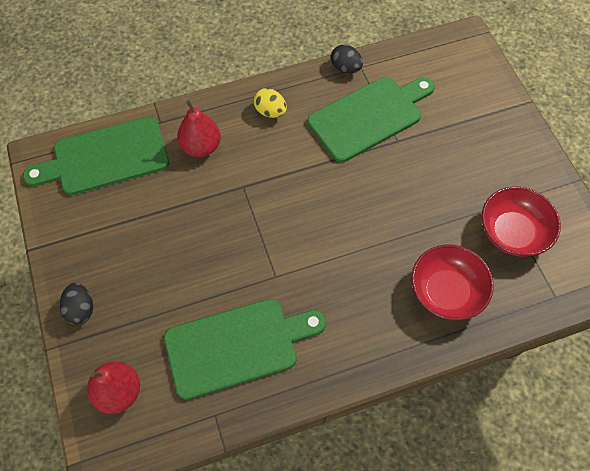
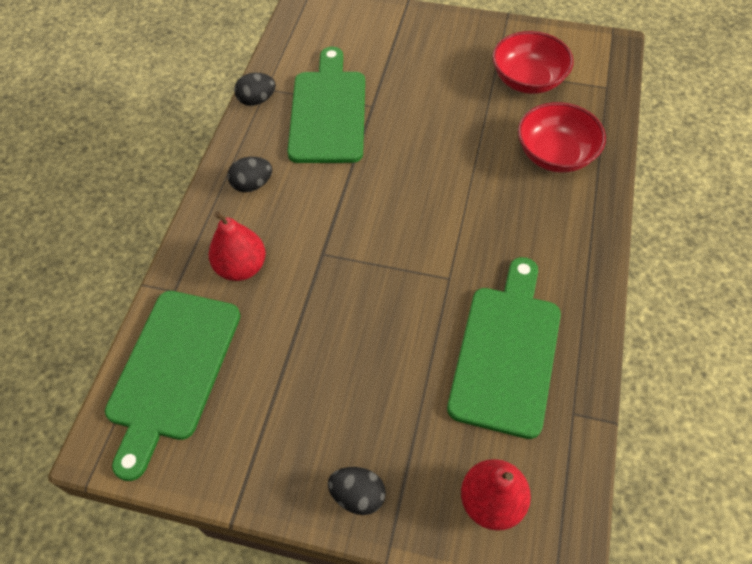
camera: 55 degrees left, 5 degrees down
yellow egg [254,88,287,118] -> black egg [227,157,272,192]

